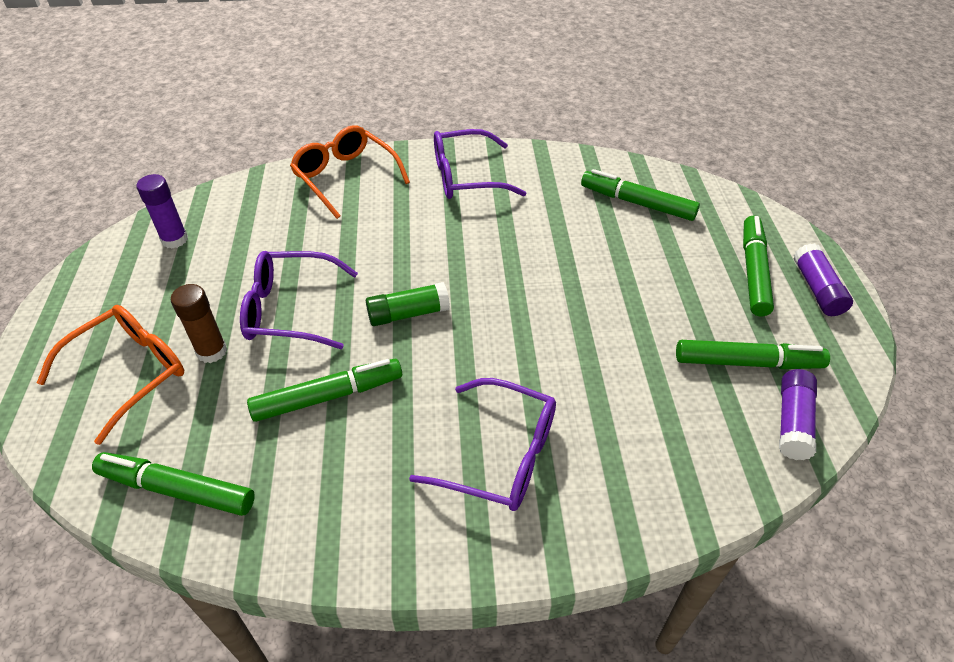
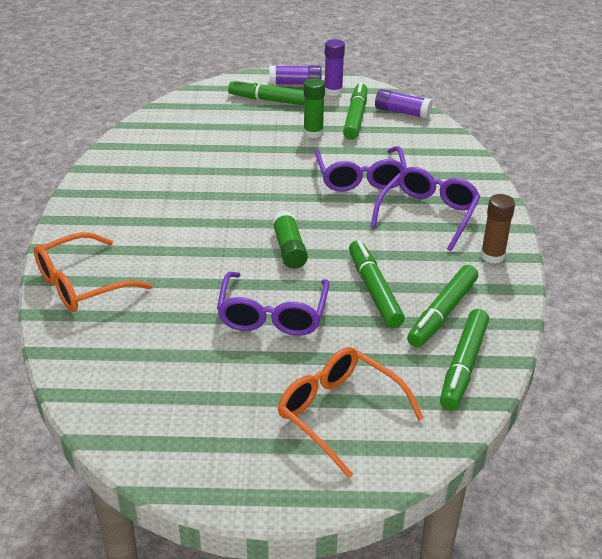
camera: 85 degrees left, 10 degrees down
purple glue stick [136,174,188,249] -> purple glue stick moved to [325,39,345,96]
brown glue stick [171,284,227,363] -> brown glue stick moved to [481,194,515,264]
purple glasses [434,129,526,199] -> purple glasses moved to [315,146,407,192]
green marker [581,169,700,221] -> green marker moved to [407,265,478,348]
none -> green glue stick [303,78,325,138]

